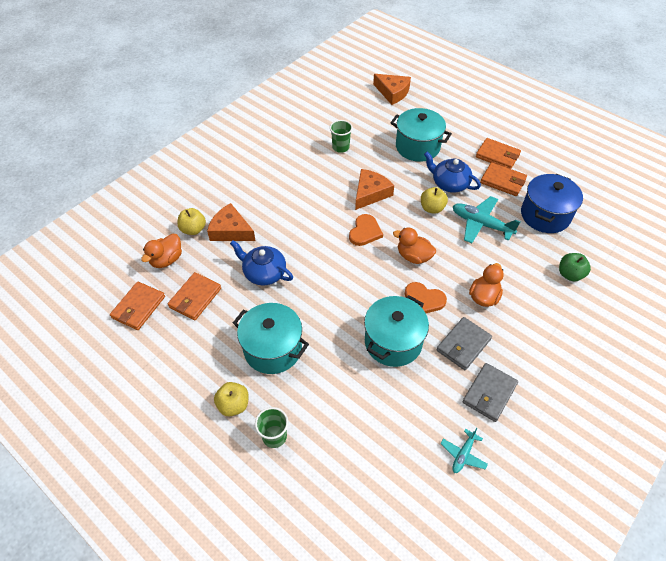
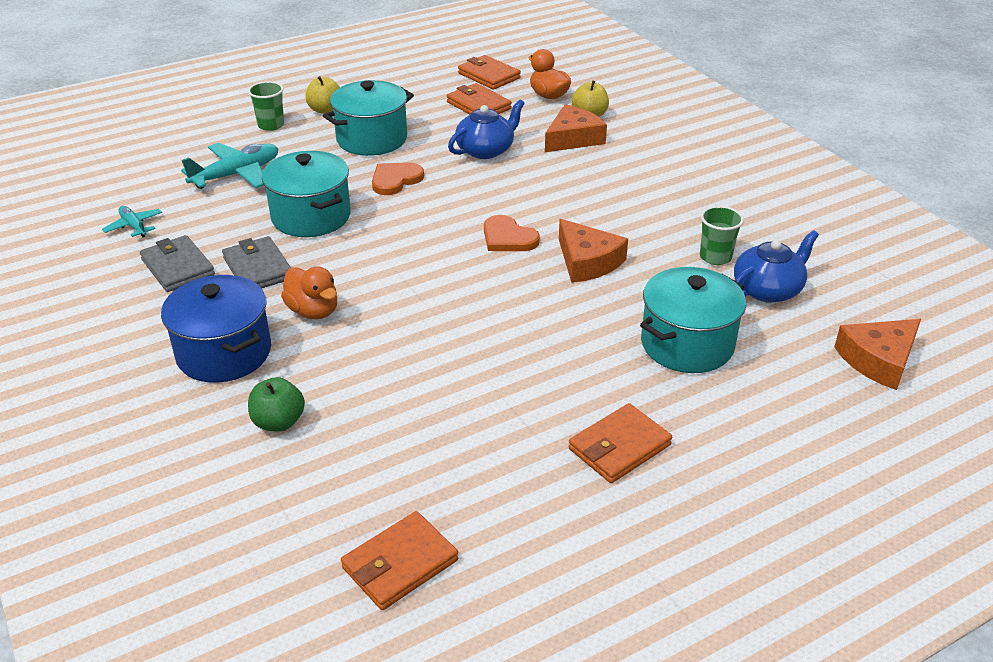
camera: 110 degrees right, 15 degrees down
orange duck [393,228,436,264] -> none
orange heart [405,282,447,313] -> orange heart moved to [372,162,424,195]
yellow apple [421,187,448,214] -> none
blue teapot [424,152,481,193] -> blue teapot moved to [734,230,819,303]
turquoise plane [453,196,520,243] -> turquoise plane moved to [181,143,279,189]
orange wallet [480,162,527,196] -> orange wallet moved to [341,511,458,610]
blue pot [521,174,583,233] -> blue pot moved to [161,275,271,383]

